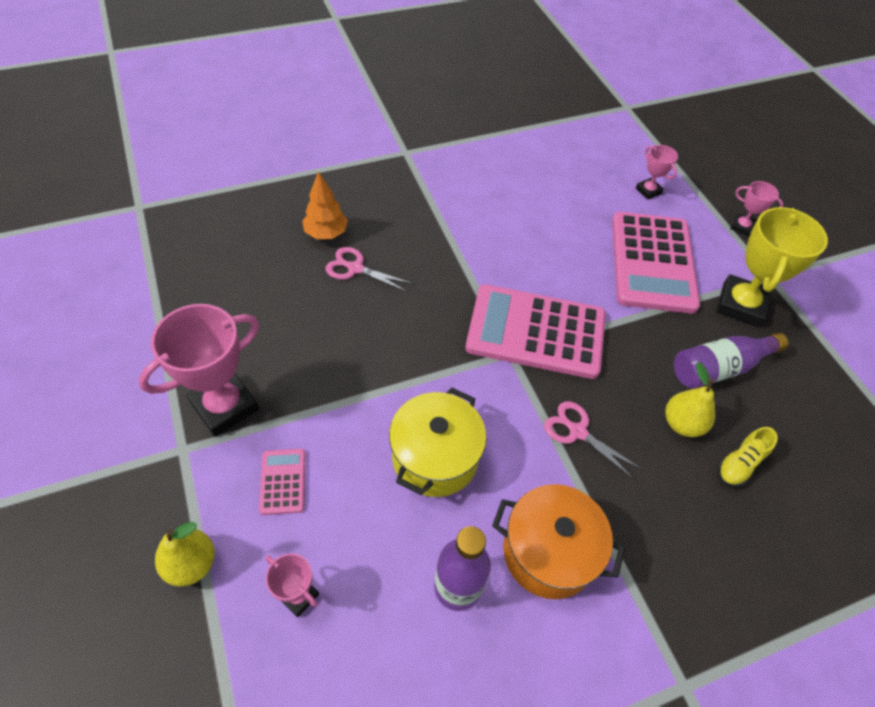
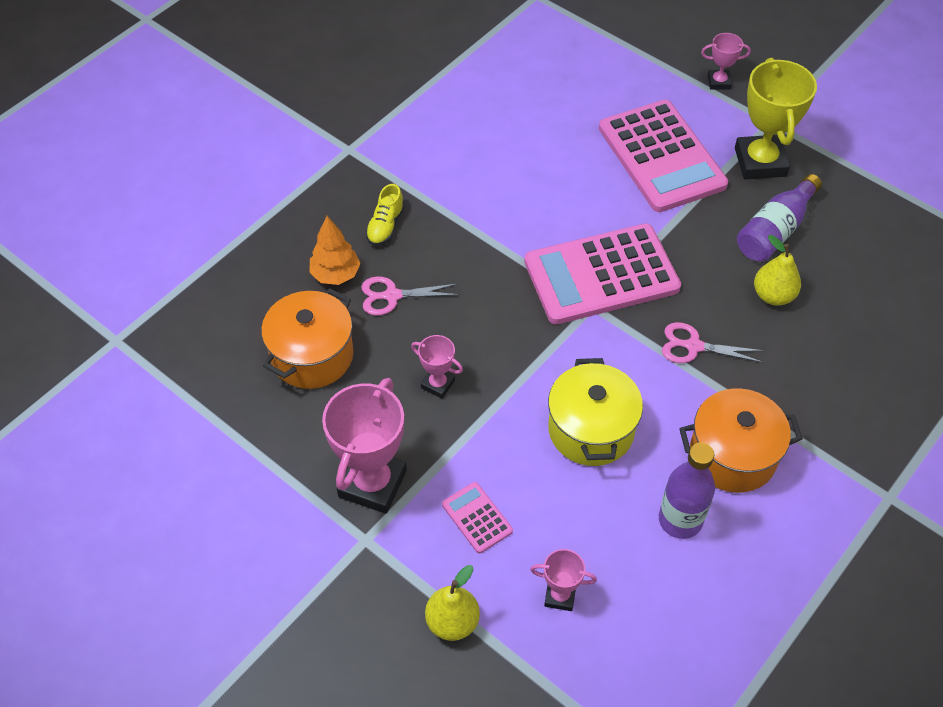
camera: 25 degrees left, 0 degrees up
pink trophy [636,145,678,200] -> pink trophy moved to [411,335,463,398]
yellow shoe [718,427,778,487] -> yellow shoe moved to [366,184,405,246]
none -> orange pot [261,288,353,389]

